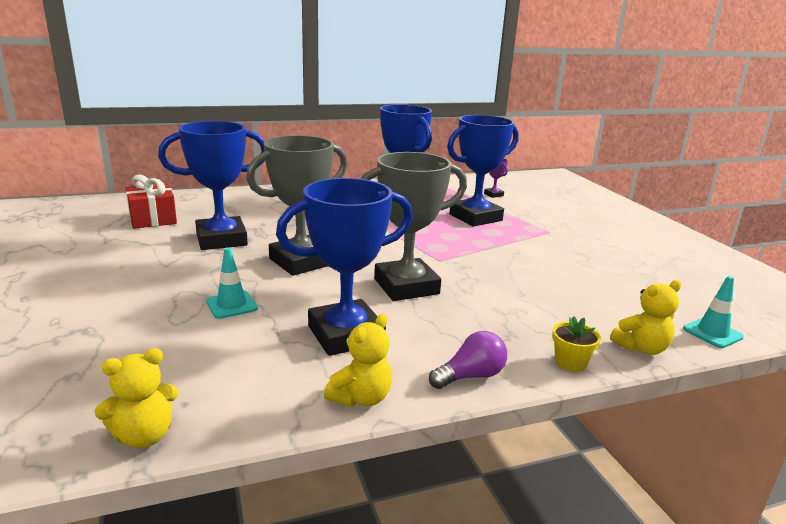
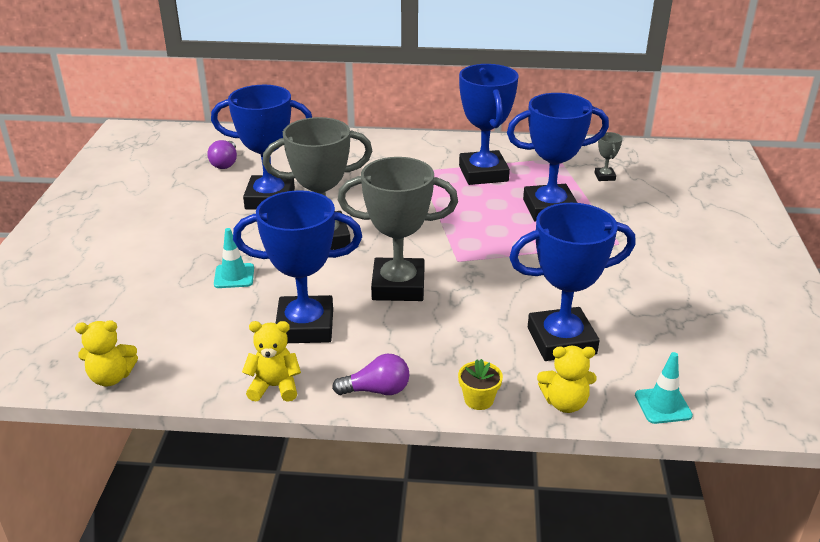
camera: 25 degrees right, 10 degrees up
red gift [126,174,177,229] -> purple light bulb [207,140,237,169]
yellow teddy bear [324,314,392,407] -> yellow teddy bear turned 150 degrees counterclockwise [242,321,301,402]
purple trophy [484,159,508,198] -> grey trophy [595,132,623,181]
none -> blue trophy [509,203,636,361]

